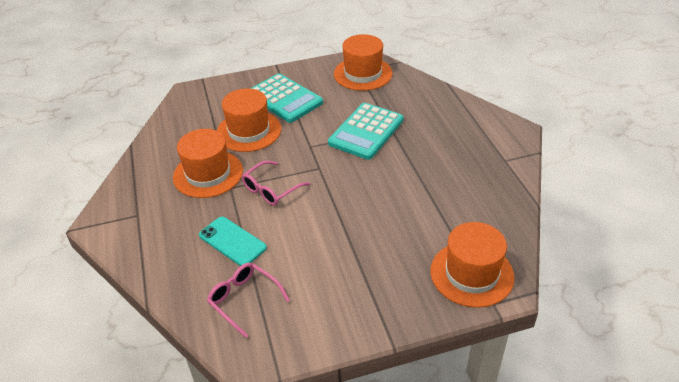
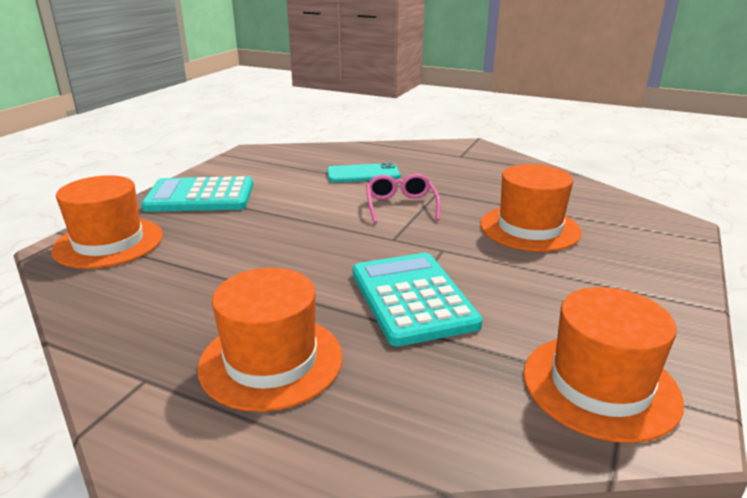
camera: 130 degrees right, 15 degrees down
orange hat [173,129,243,198] -> orange hat moved to [197,268,343,412]
pink glasses [207,263,290,338] -> none
turquoise calculator [250,73,323,123] -> turquoise calculator moved to [141,176,253,212]

